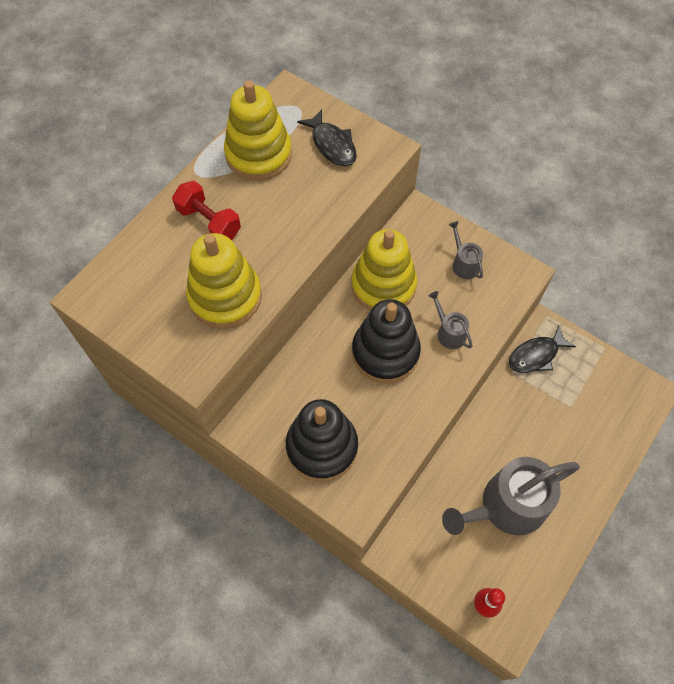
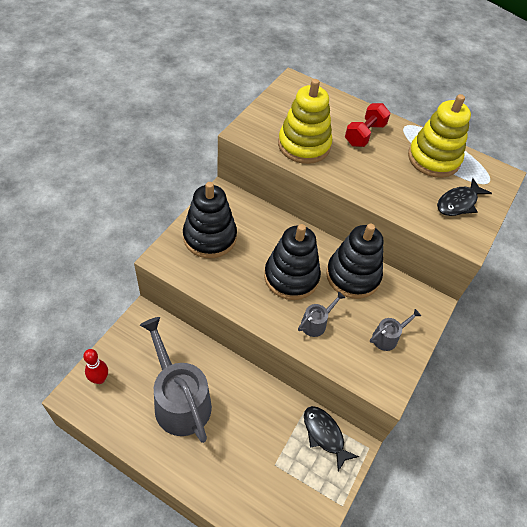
camera: 80 degrees right, 10 degrees down
yellow stacking toy [352,229,417,311] -> black stacking toy [326,224,384,299]

